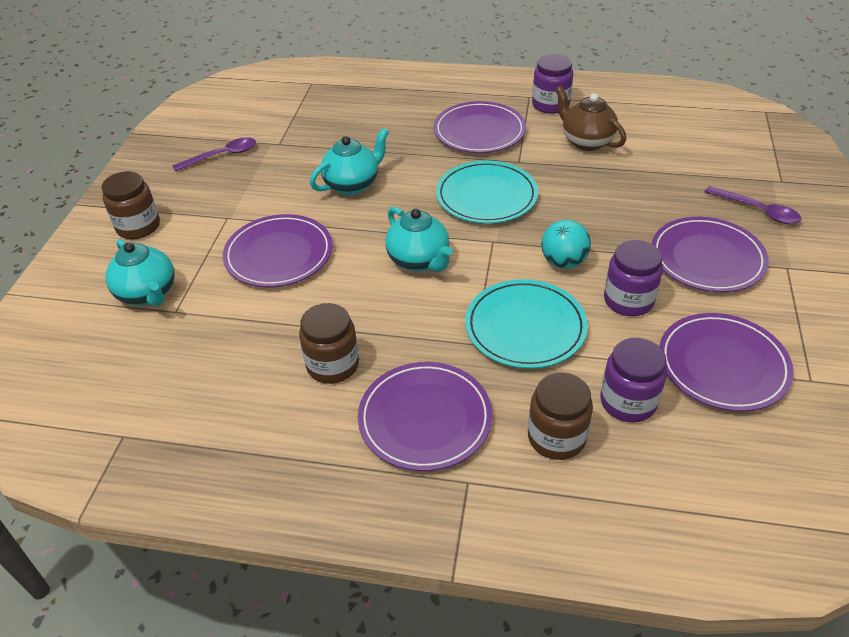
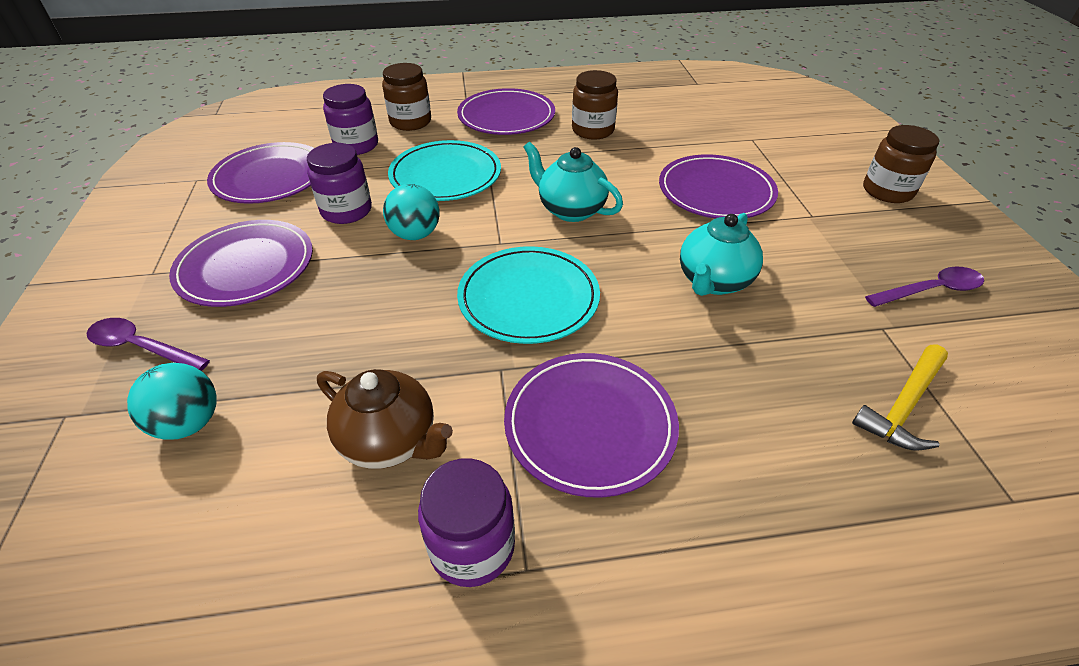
camera: 160 degrees right, 0 degrees up
turquoise teapot [106,239,175,306] -> none
purple spoon [172,137,256,171] -> purple spoon turned 150 degrees counterclockwise [865,266,984,307]
none -> turquoise ball [127,363,217,440]
none -> yellow hammer [852,345,948,450]

